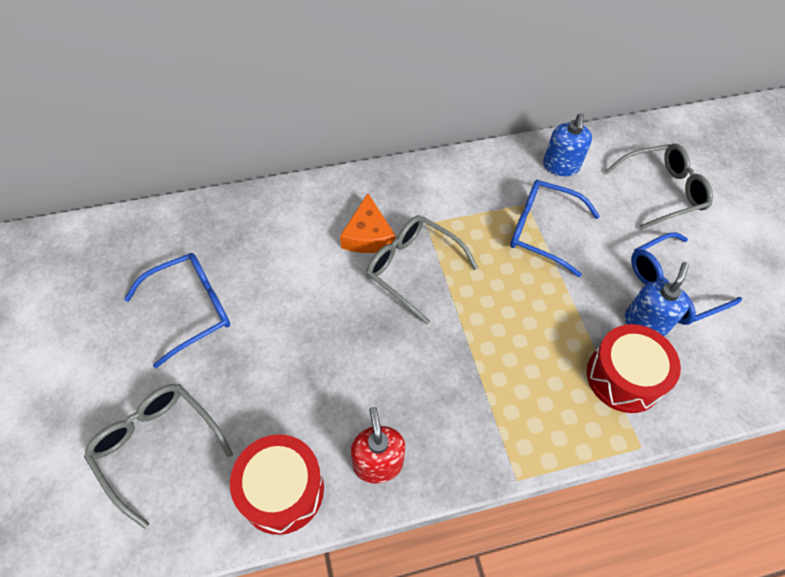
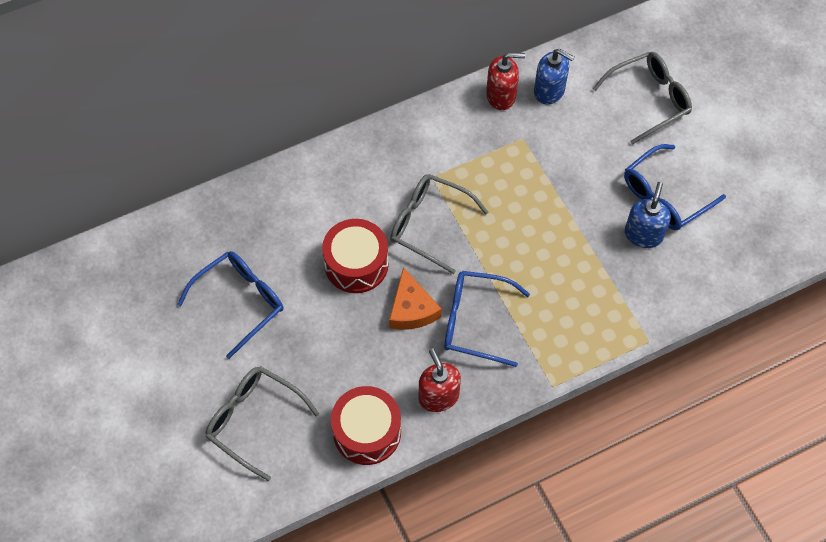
camera: 10 degrees left, 5 degrees up
orange cheese [340,193,396,253] -> orange cheese moved to [389,267,442,330]
blue glasses [510,180,600,277] -> blue glasses moved to [444,271,530,367]
blue soap dispenser [543,113,592,176] -> blue soap dispenser turned 60 degrees counterclockwise [534,49,574,105]
red drum [587,324,681,413] -> red drum moved to [322,219,389,293]
none -> red soap dispenser [486,53,525,110]

